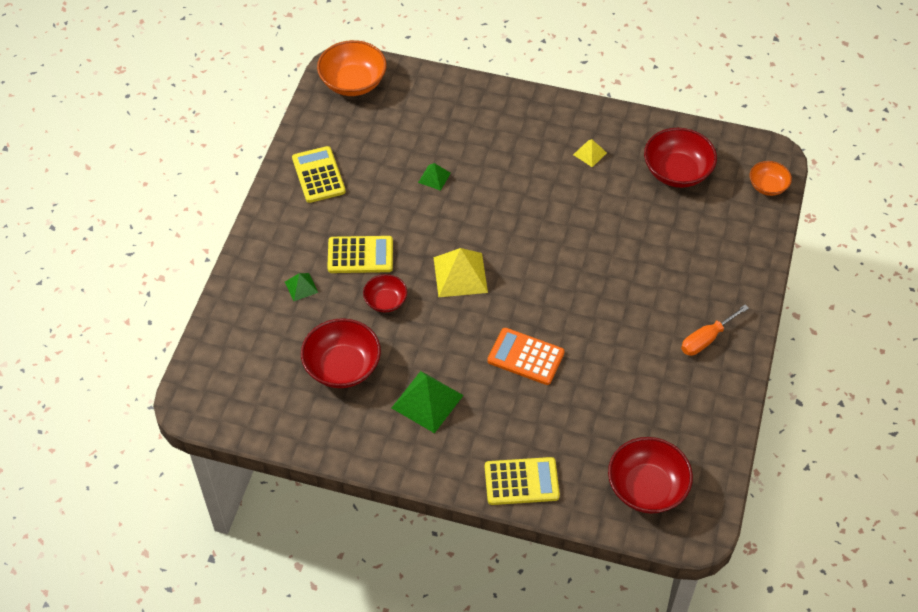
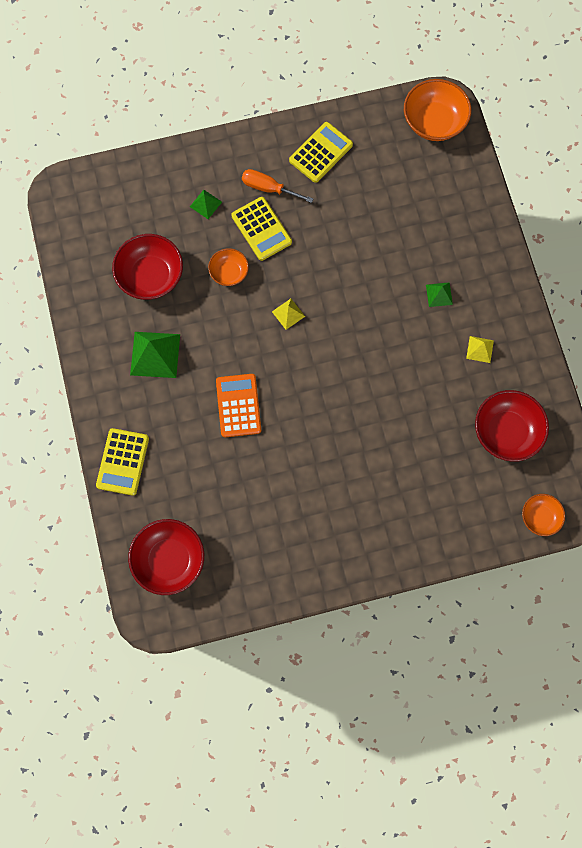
camera: 60 degrees right, 20 degrees up
red bowl [363,274,407,312] -> orange bowl [208,248,249,286]
green pyramid [418,163,451,191] -> green pyramid moved to [426,282,453,307]
yellow pyramid [433,248,488,297] -> yellow pyramid [272,299,305,330], size x0.53
yellow calculator [485,457,560,505] -> yellow calculator turned 45 degrees clockwise [96,428,149,496]
orange screwdriver [681,305,749,356] -> orange screwdriver moved to [242,169,313,203]

